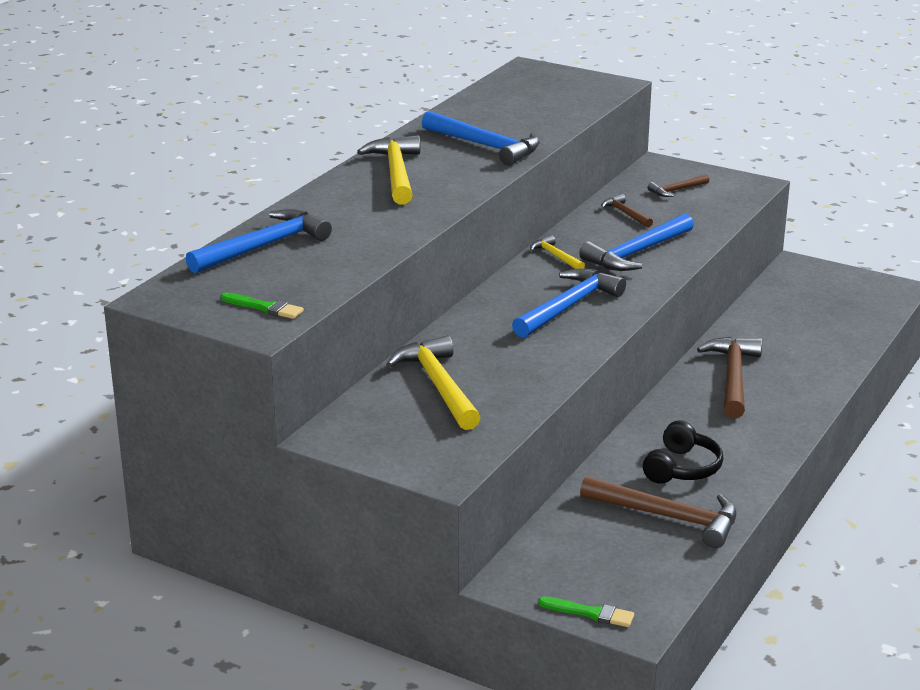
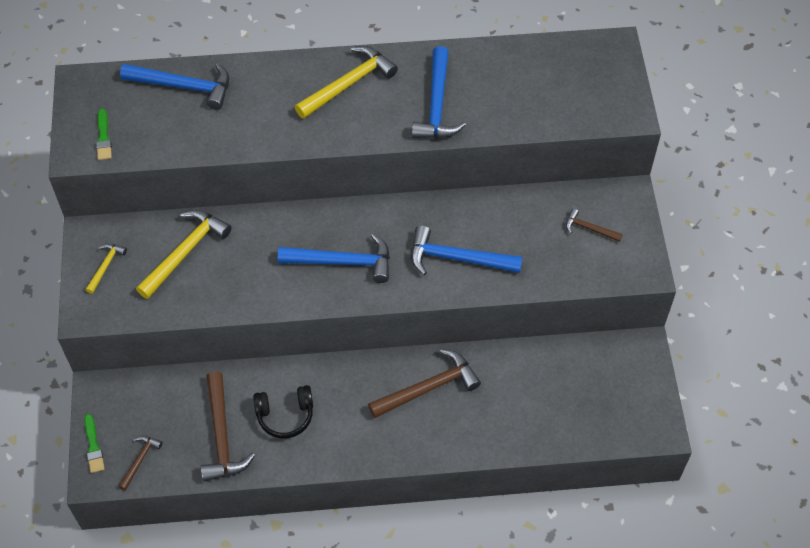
camera: 55 degrees right, 30 degrees up
yellow hammer [530,235,585,269] -> yellow hammer moved to [86,244,127,294]
brown hammer [601,194,653,228] -> brown hammer moved to [118,436,163,491]

